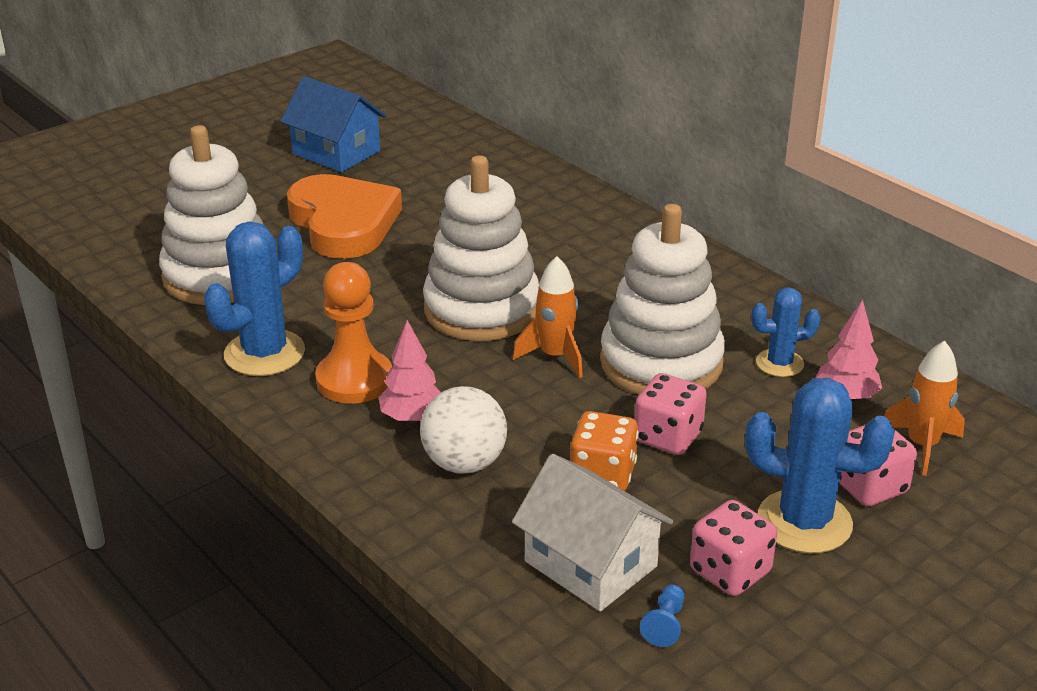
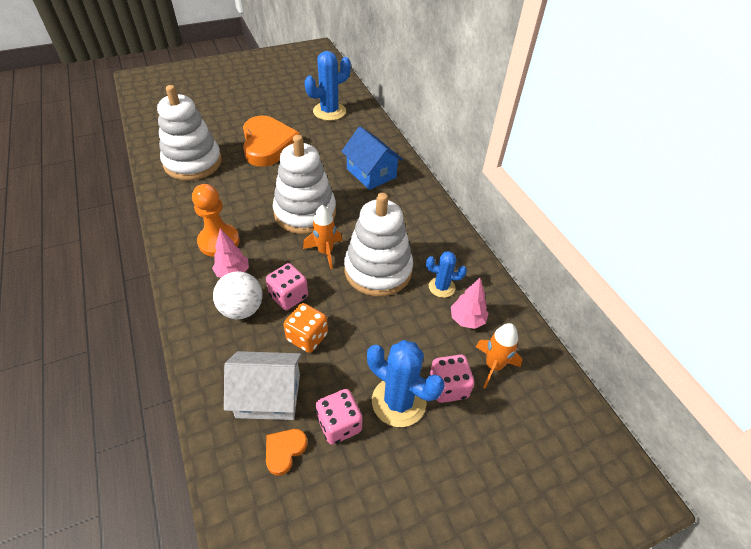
camera: 15 degrees right, 15 degrees up
blue cactus [204,221,305,376] -> blue cactus moved to [305,51,351,121]
blue house [280,76,386,172] -> blue house moved to [341,126,403,190]
white house [512,454,673,611] -> white house turned 60 degrees counterclockwise [224,351,302,420]
pink dice [635,373,707,455] -> pink dice moved to [266,263,308,310]
blue pawn [640,584,684,647] -> orange heart [266,429,307,476]

